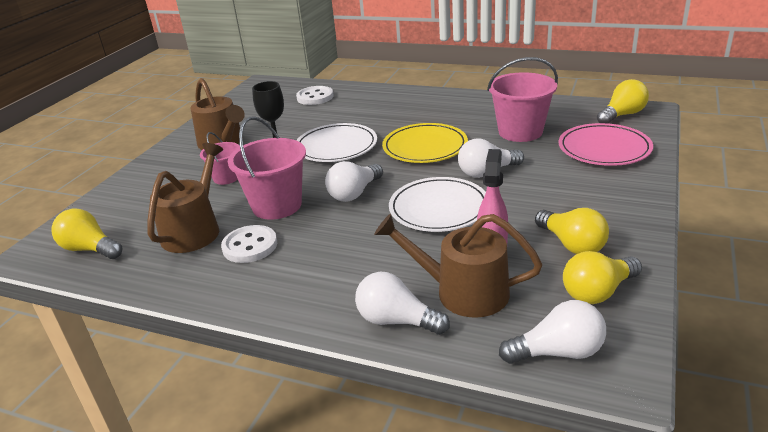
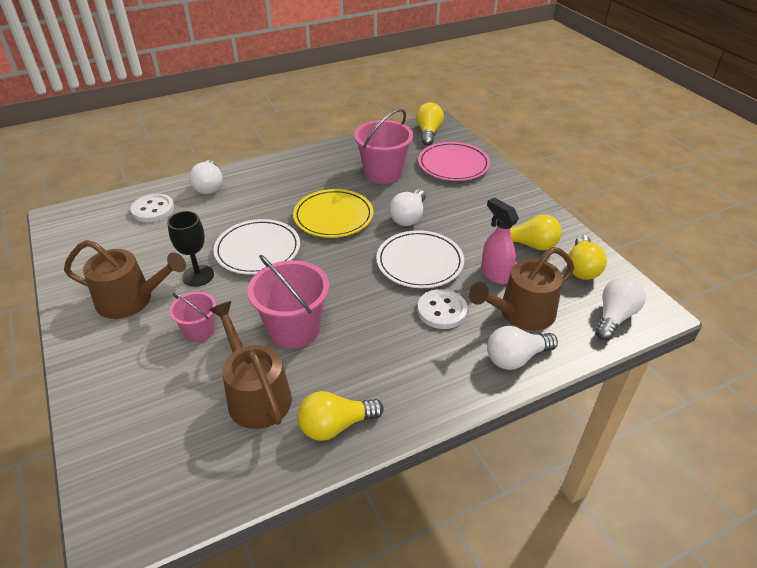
camera: 50 degrees left, 10 degrees up
yellow light bulb [51,209,122,259] -> yellow light bulb moved to [297,391,384,441]
white button [221,225,277,263] -> white button moved to [417,289,467,329]
white light bulb [325,161,383,202] -> white light bulb moved to [189,160,223,194]

